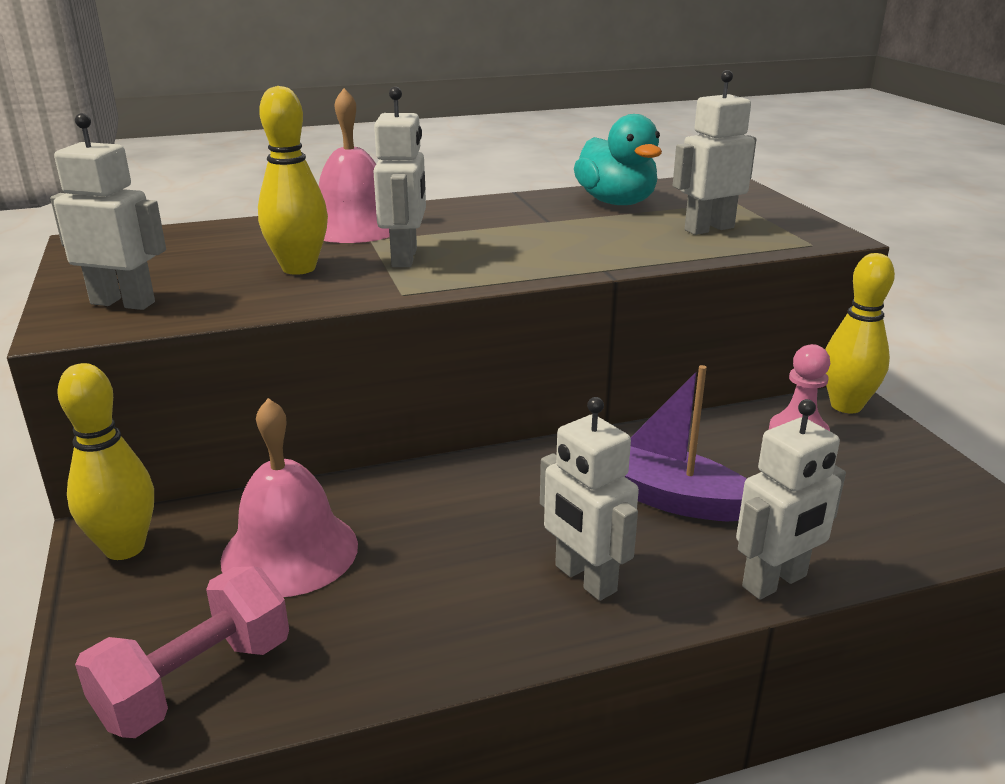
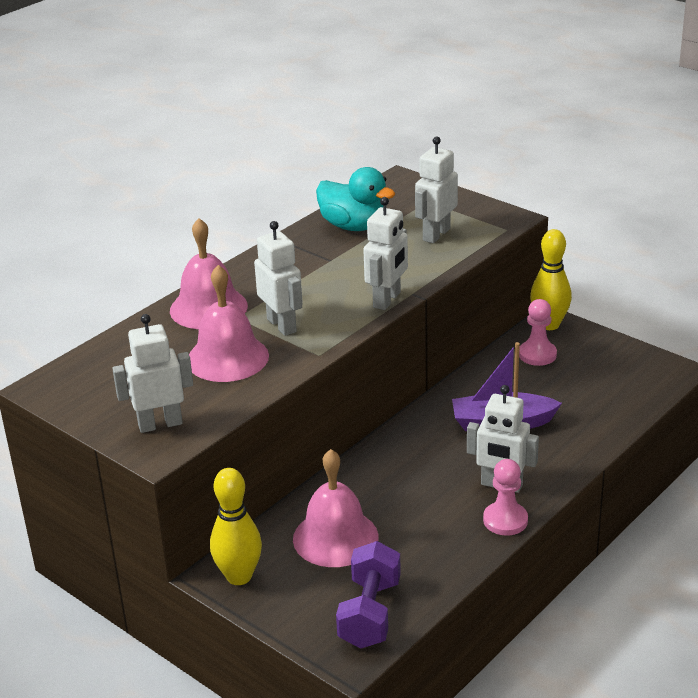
camera: 30 degrees left, 5 degrees up
pink dumbbell [75,566,289,738] -> purple dumbbell [336,541,401,648]
yellow bowling pin [258,86,328,275] -> pink bell [189,265,269,382]
white robot [736,399,846,600] -> white robot moved to [363,197,408,310]
none -> pink pawn [483,459,528,536]

